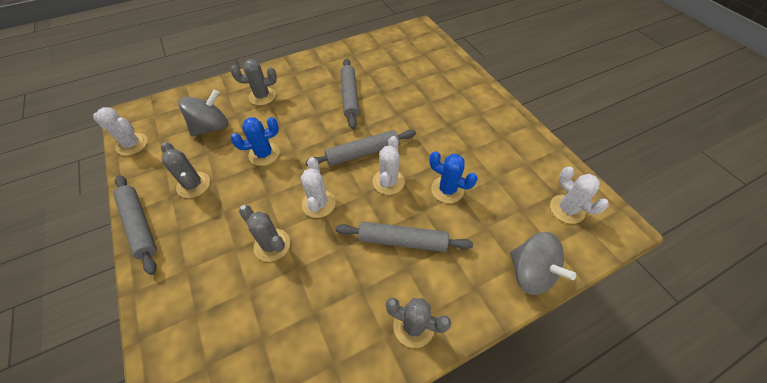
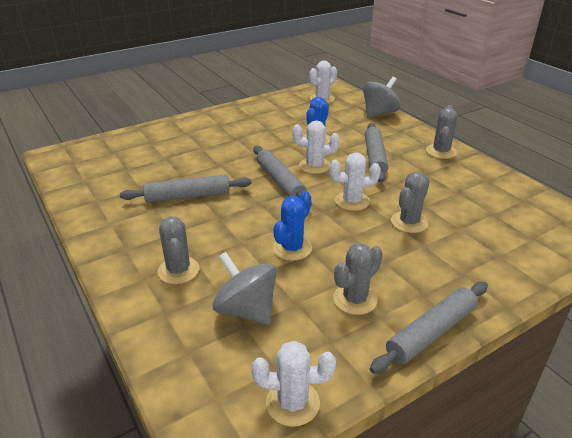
camera: 95 degrees left, 20 degrees down
white cactus [93,107,148,155] -> white cactus turned 75 degrees clockwise [251,341,336,427]
blue cactus [231,117,279,166] -> blue cactus turned 60 degrees clockwise [273,191,312,261]

